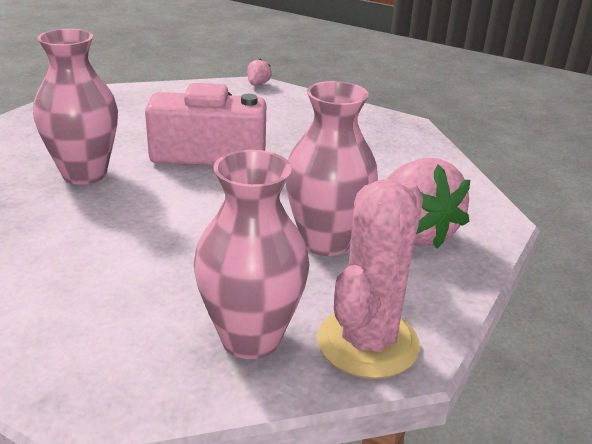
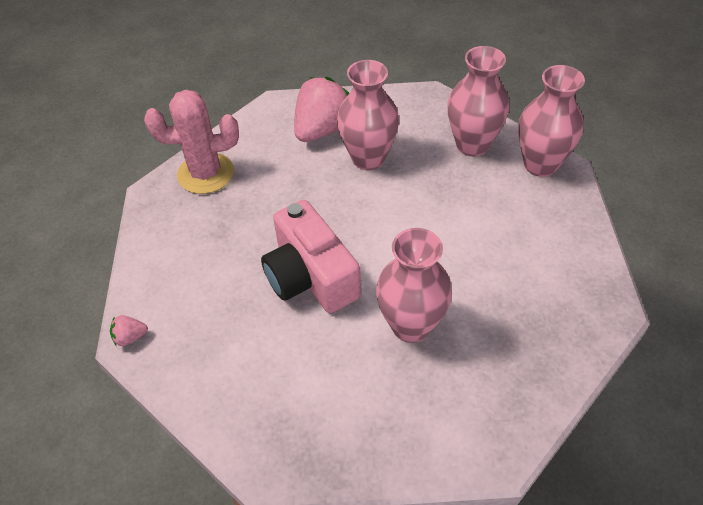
camera: 120 degrees left, 20 degrees up
pink cactus [317,179,423,379] -> pink cactus moved to [144,90,239,194]
none -> pink vase [518,65,585,177]

